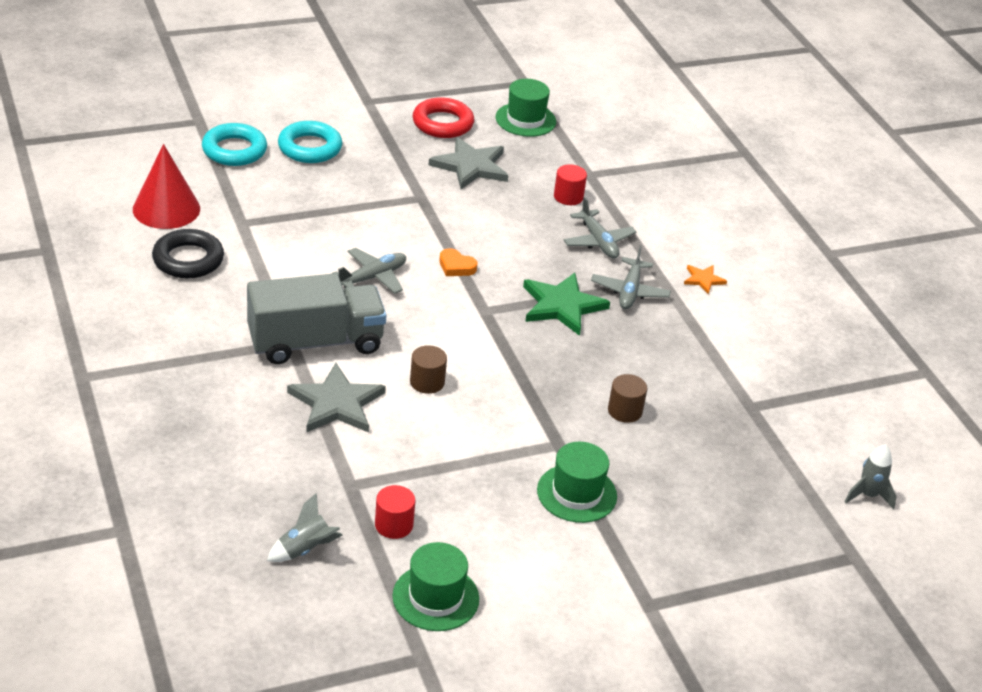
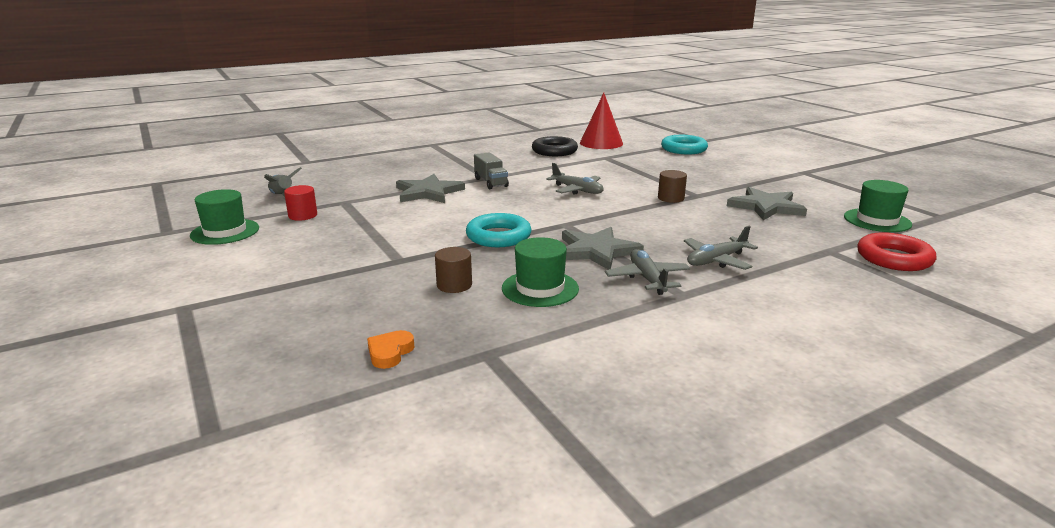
camera: 85 degrees right, 15 degrees down
grey truck [247,273,386,364] -> grey truck [474,152,509,189], size x0.51
turquoise ring [278,121,342,163] -> turquoise ring moved to [466,213,532,247]
brown cylinder [410,345,447,394] -> brown cylinder moved to [658,170,687,203]
red ring [412,97,474,138] -> red ring moved to [857,232,937,271]
orange heart [439,248,477,276] -> orange heart moved to [367,330,414,369]
green star [523,273,610,336] -> grey star [562,227,644,270]
green hat [537,442,617,523] -> green hat moved to [502,237,579,307]
red cylinder [554,164,587,205] -> none
grey plane [591,245,671,309] -> grey plane turned 75 degrees clockwise [605,249,691,295]
orange star [684,265,727,294] -> none
grey rocket [845,444,896,509] -> none

